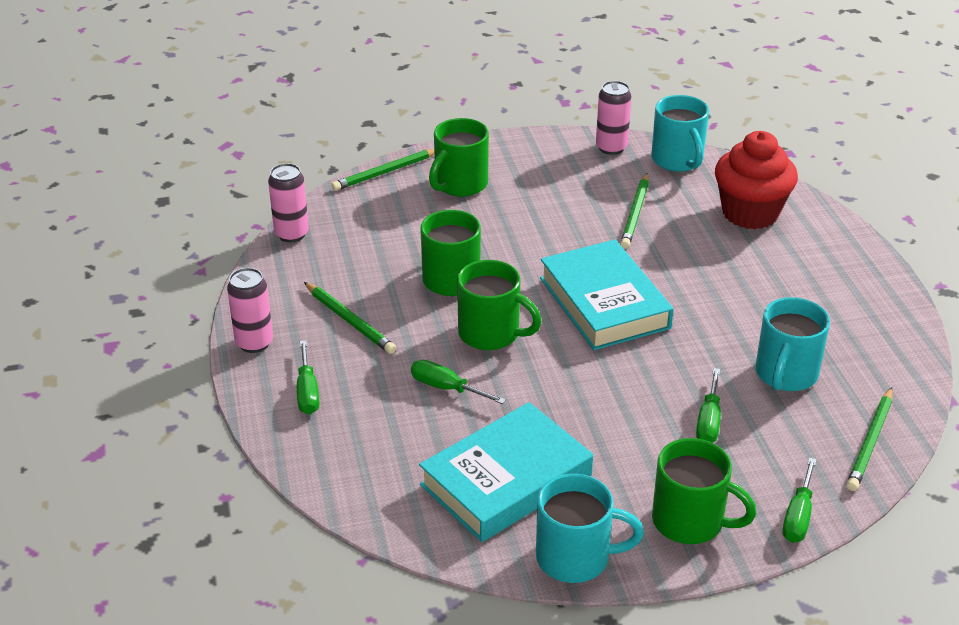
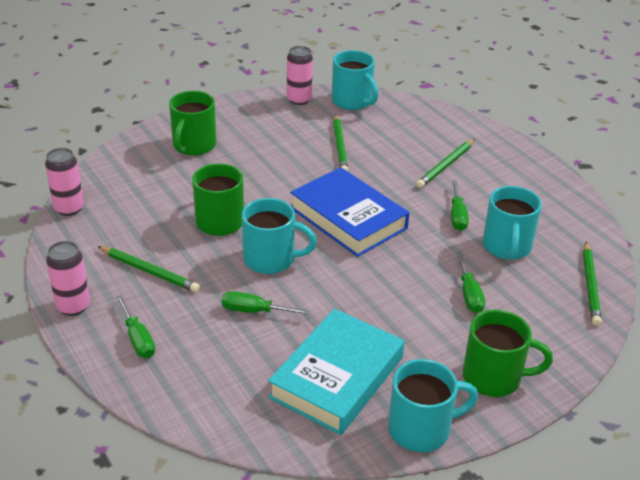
camera: 20 degrees left, 0 degrees up
green pencil [331,149,434,191] -> green pencil moved to [416,139,475,188]
green mug [457,260,542,350] -> turquoise mug [242,198,317,274]
turquoise book [540,240,674,350] -> blue book [290,167,410,257]
red cupcake [715,131,798,229] -> none
green screwdriver [783,458,817,543] -> green screwdriver moved to [451,180,469,231]

